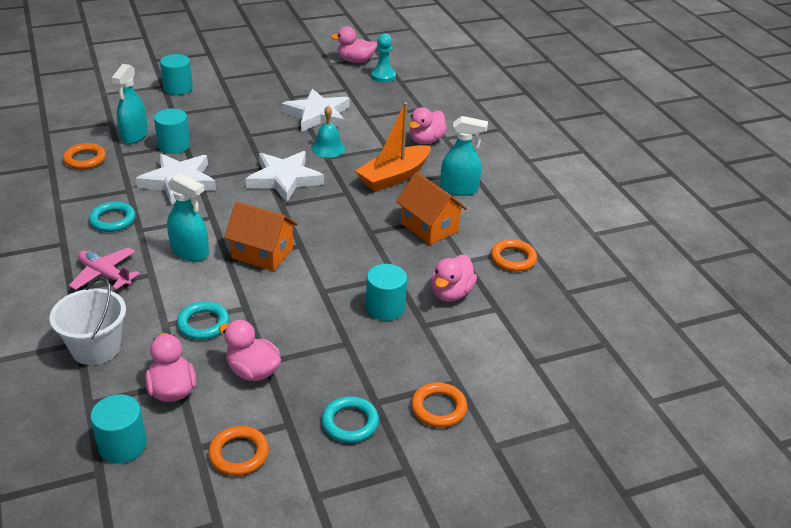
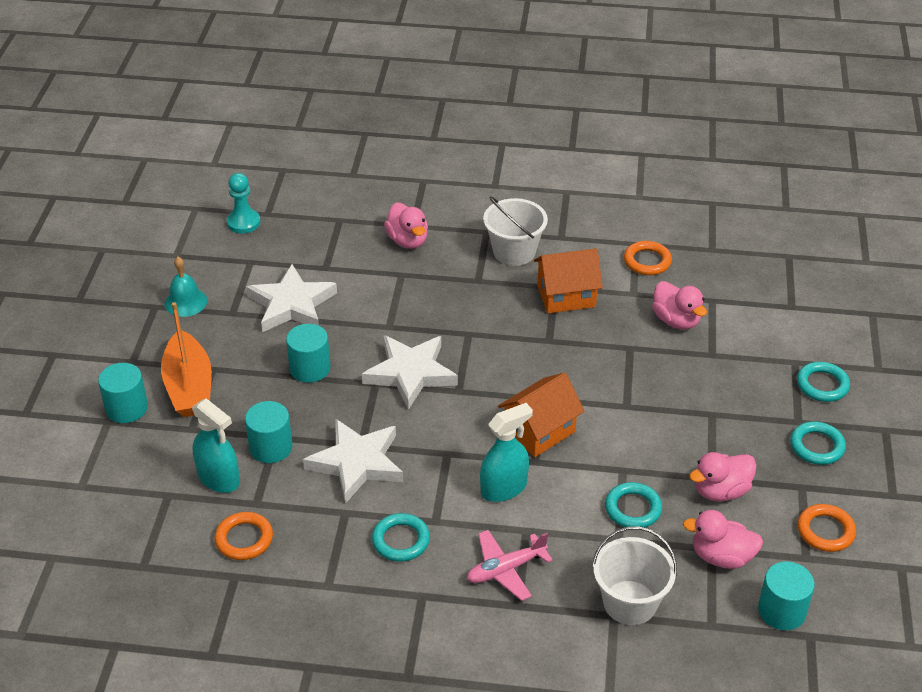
camera: 60 degrees left, 5 degrees up
turquoise bell [311,106,345,158] -> turquoise bell moved to [165,257,207,317]
pink duck [330,26,377,63] -> none
orange boat [355,102,431,192] -> orange boat moved to [161,302,212,417]
turquoise cylinder [366,264,407,321] -> turquoise cylinder moved to [286,324,330,383]
orange ring [411,382,467,427] -> turquoise ring [797,362,850,402]
turquoise spray bottle [440,116,488,196] -> white bucket [483,197,548,266]

